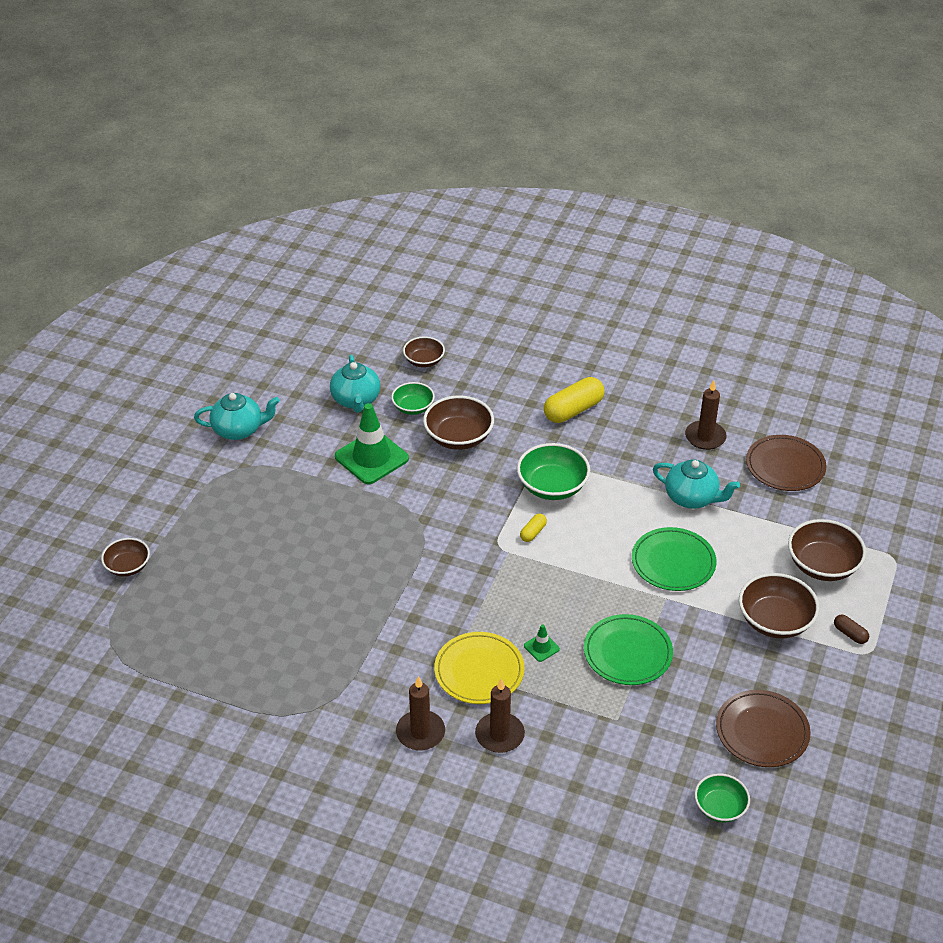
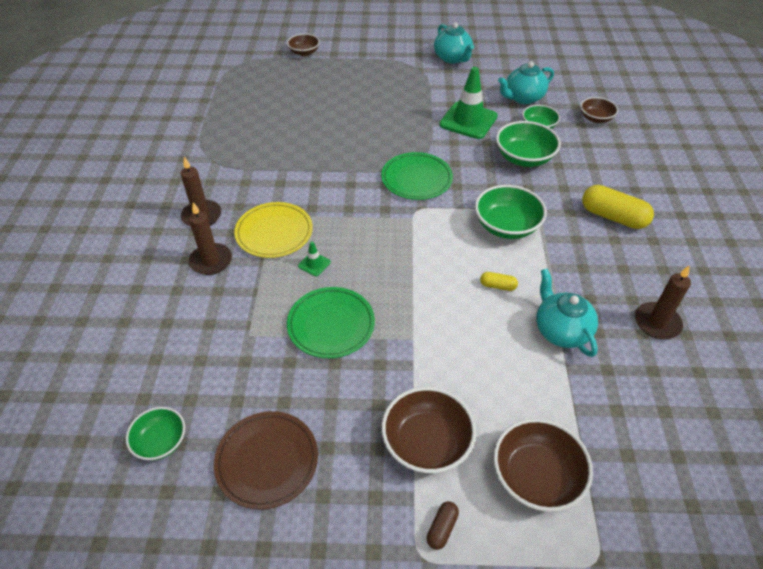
camera: 70 degrees right, 5 degrees up
brown bowl [423,396,494,450] -> green bowl [496,121,561,167]
yellow capsule [520,514,547,542] -> yellow capsule moved to [480,272,518,291]
green plate [632,527,717,591] -> green plate moved to [381,152,453,200]
turquoise teapot [653,459,740,509] -> turquoise teapot turned 150 degrees clockwise [536,269,598,357]
brown plate [746,435,826,491] -> none

